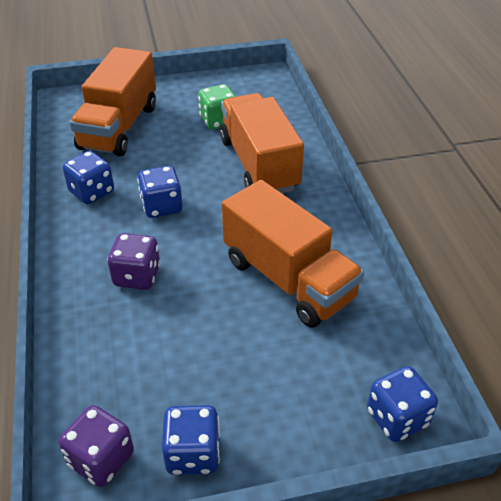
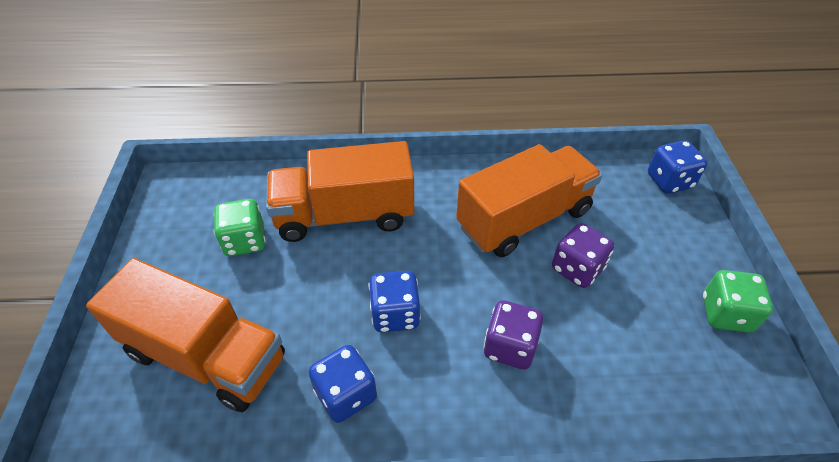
camera: 80 degrees left, 5 degrees up
purple dice [58,405,134,487] -> purple dice moved to [552,223,614,288]
blue dice [162,405,220,475] -> green dice [703,270,773,333]

